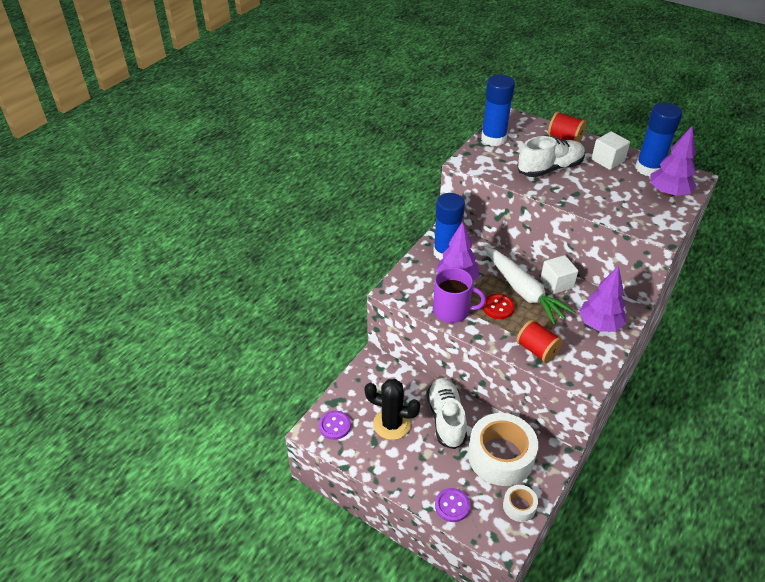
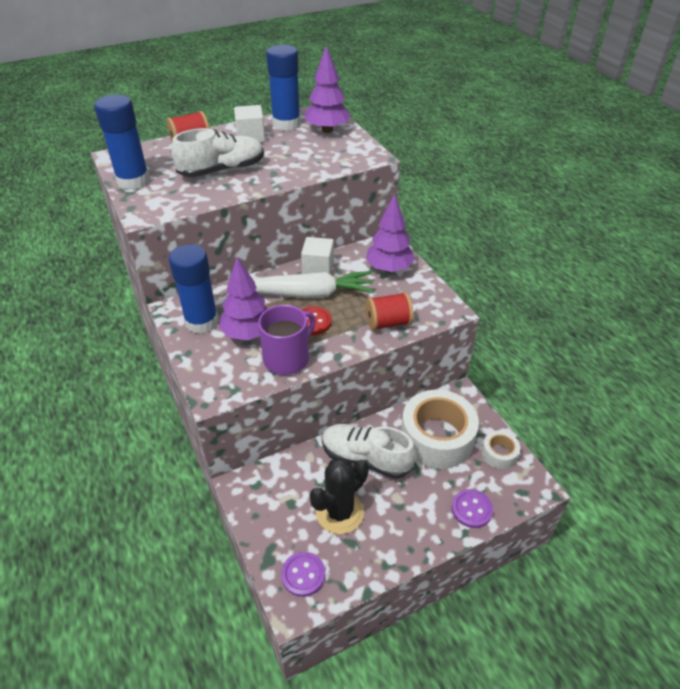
camera: 60 degrees left, 0 degrees up
white shoe [518,136,585,177] -> white shoe turned 60 degrees clockwise [171,128,264,177]

